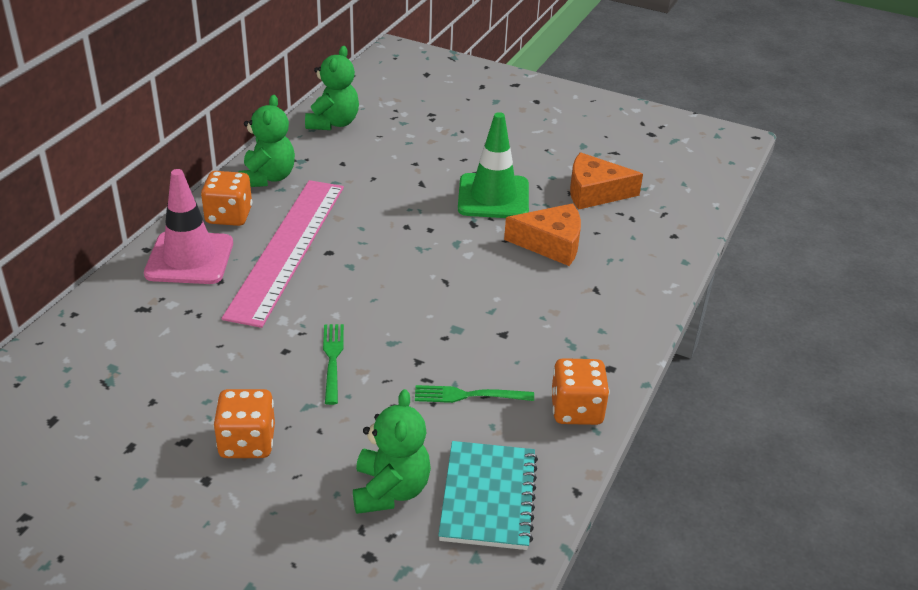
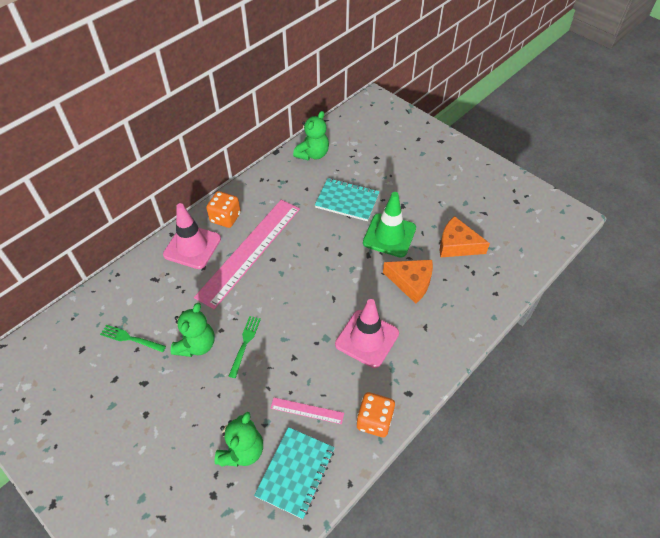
camera: 20 degrees right, 15 degrees up
orange dice [213,389,275,458] -> none
green teddy bear [239,95,295,187] -> green teddy bear moved to [171,303,215,357]
green fork [415,385,534,403] -> green fork moved to [100,325,166,352]
none -> pink ruler [270,397,344,424]
none -> turquoise notebook [315,178,380,221]
none -> pink traffic cone [335,299,399,368]

